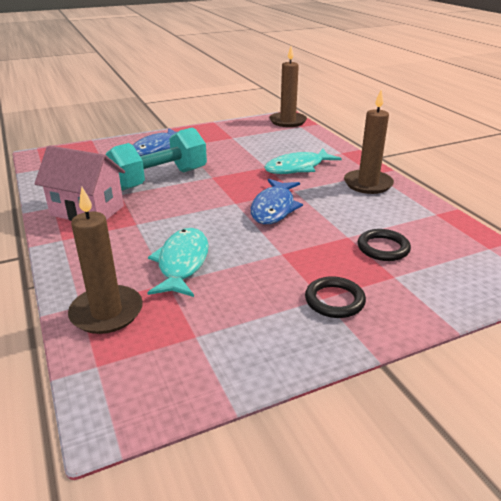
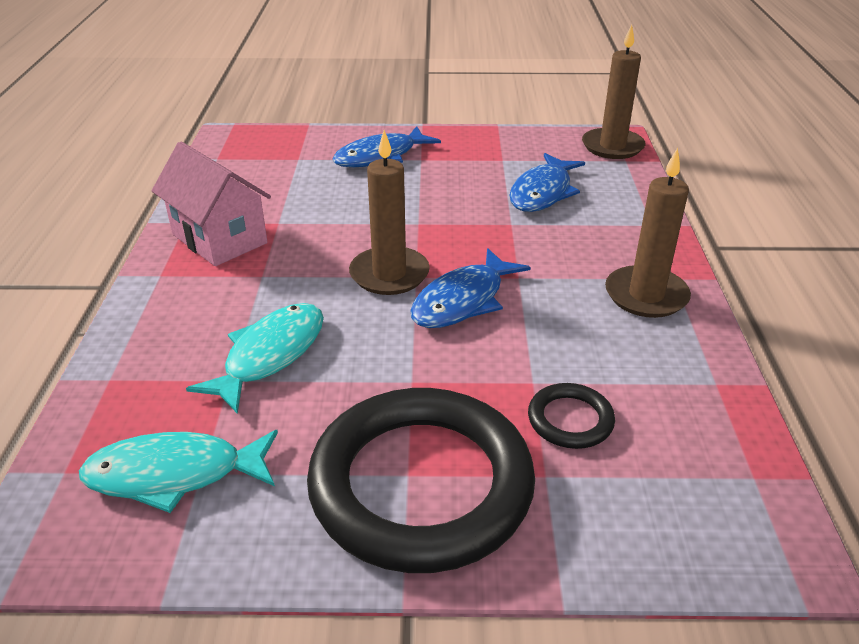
camera: 25 degrees right, 5 degrees up
brown candle [68,187,143,334] -> brown candle moved to [349,130,430,295]
turquoise dumbbell [105,127,207,191] -> none
turquoise fish [264,149,342,174] -> turquoise fish moved to [79,430,278,513]
black ring [305,276,366,318] -> black ring [307,388,535,573], size x2.38
none -> blue fish [510,153,585,212]

